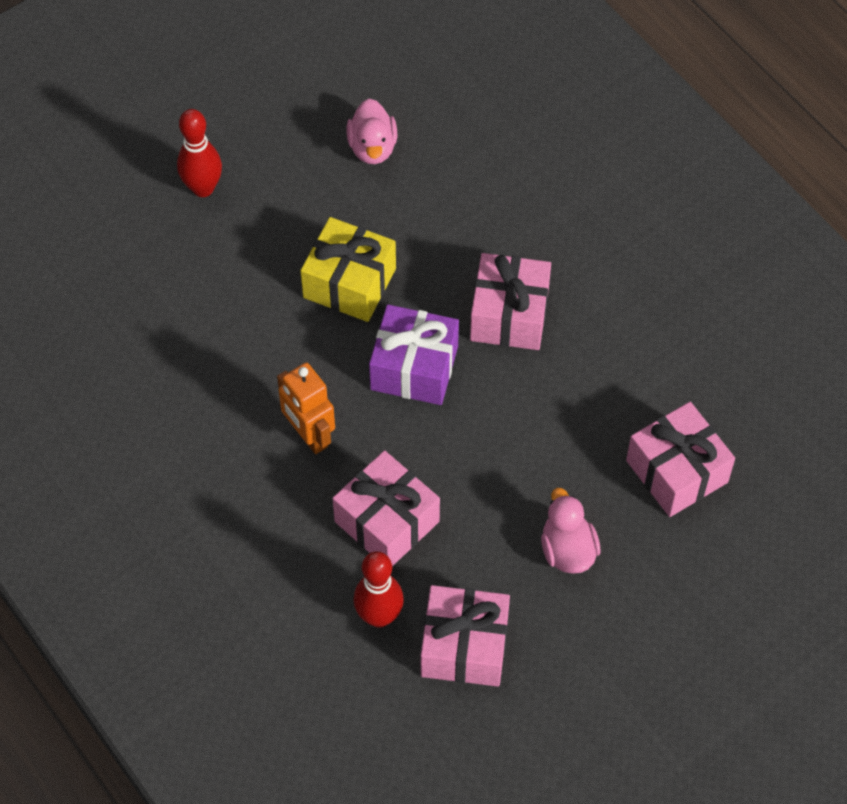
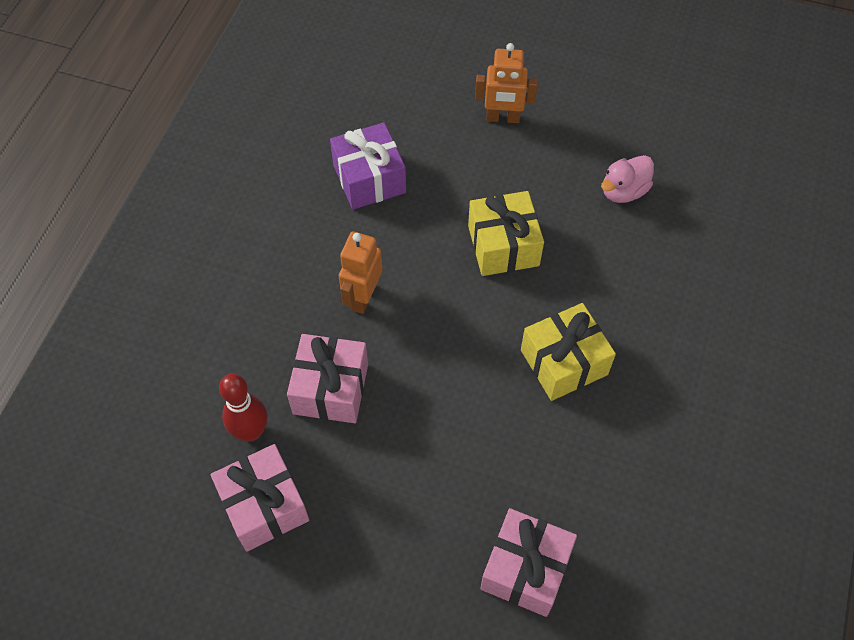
camera: 55 degrees right, 0 degrees up
red bowling pin [177,109,222,197] -> orange robot [475,43,538,123]
purple gift [369,304,459,405] -> purple gift moved to [330,122,406,210]
pink gift [470,253,551,350] -> yellow gift [521,303,616,401]
pink duck [541,488,601,574] -> none

